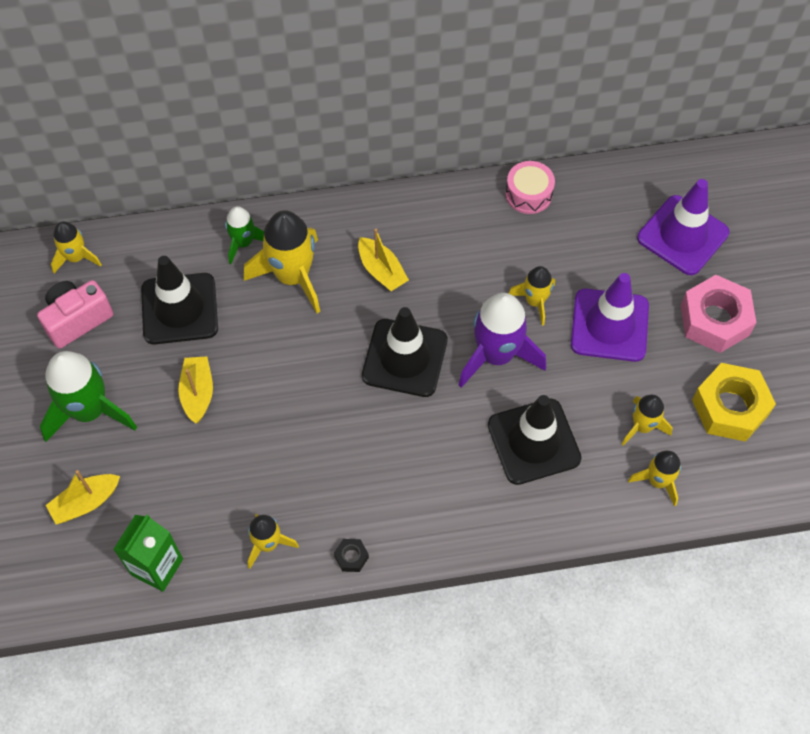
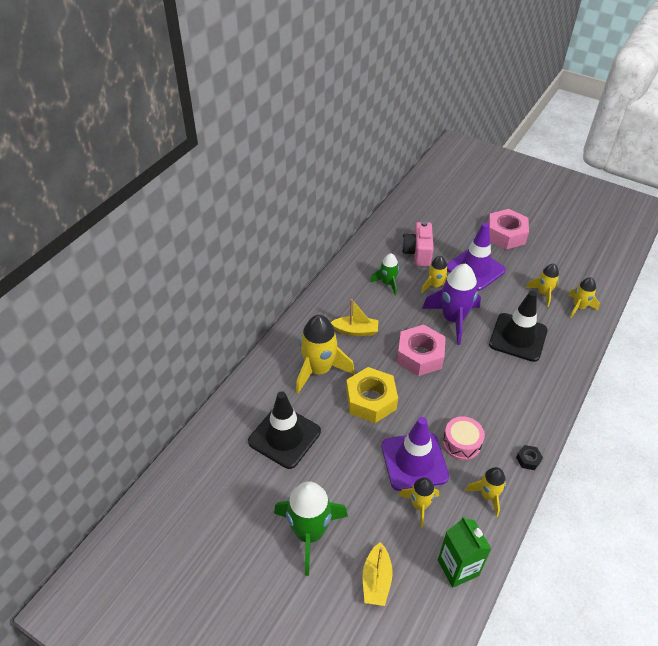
camera: 50 degrees left, 15 degrees down
pink camera [37,280,113,349] -> pink camera moved to [402,221,434,267]
yellow rocket [51,221,102,273] -> yellow rocket moved to [399,477,439,528]
yellow boat [178,356,213,424] -> none
green rocket [225,206,264,264] -> green rocket moved to [370,253,399,296]
black traffic cone [362,307,448,397] -> pink nut [397,325,446,376]
pink drum [506,161,555,214] -> pink drum moved to [443,416,485,460]
purple traffic cone [637,179,730,275] -> purple traffic cone moved to [381,417,449,491]
yellow nut [692,363,776,442] -> yellow nut moved to [346,367,398,423]

